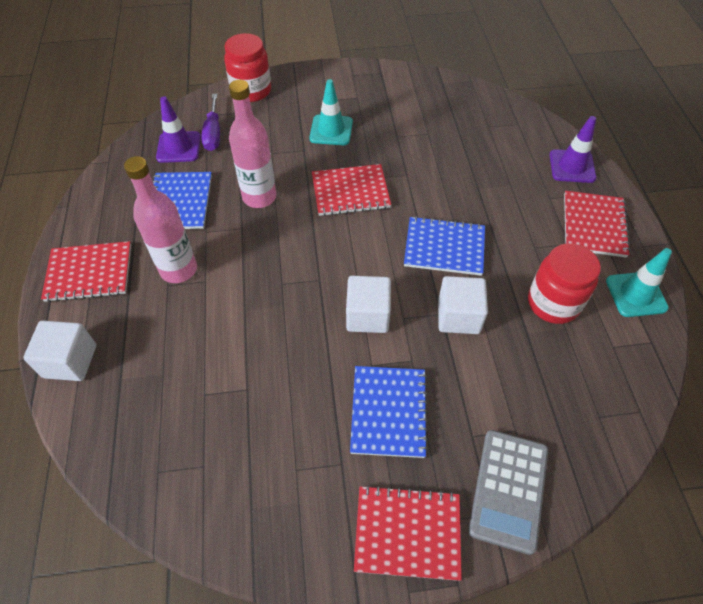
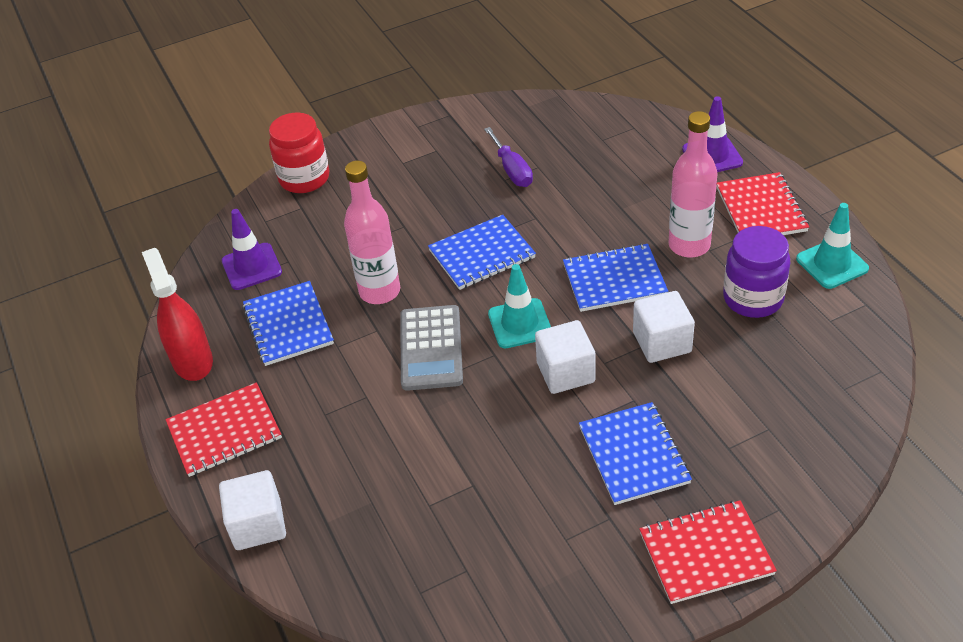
camera: 15 degrees left, 10 degrees down
pink bottle [124,156,197,283] -> pink bottle moved to [669,111,718,258]
purple screwdriver [201,94,220,151] -> purple screwdriver moved to [484,127,533,187]
turquoise traffic cone [309,79,353,145] -> turquoise traffic cone moved to [488,264,551,349]
red notebook [312,164,391,216] -> blue notebook [428,215,536,290]
grey calculator [468,430,548,555] -> grey calculator moved to [400,305,463,391]
red jar [528,243,601,324] -> purple jar [723,226,790,318]
none -> red spray bottle [142,248,213,381]

